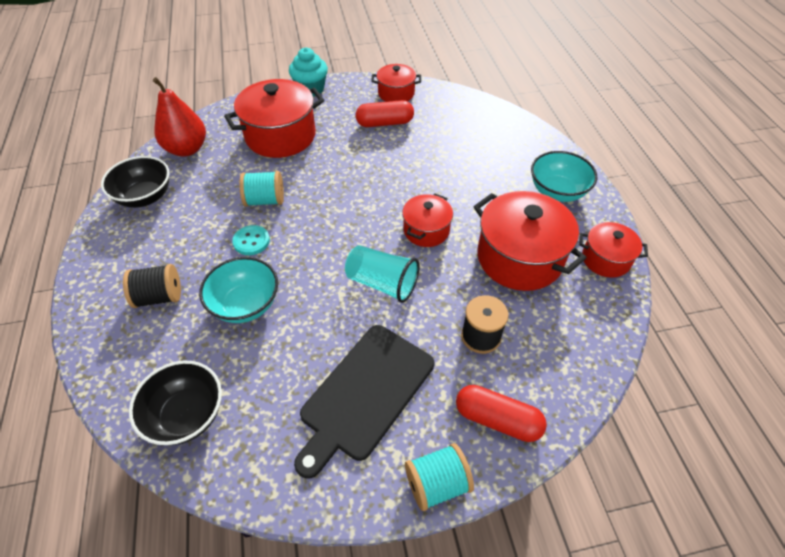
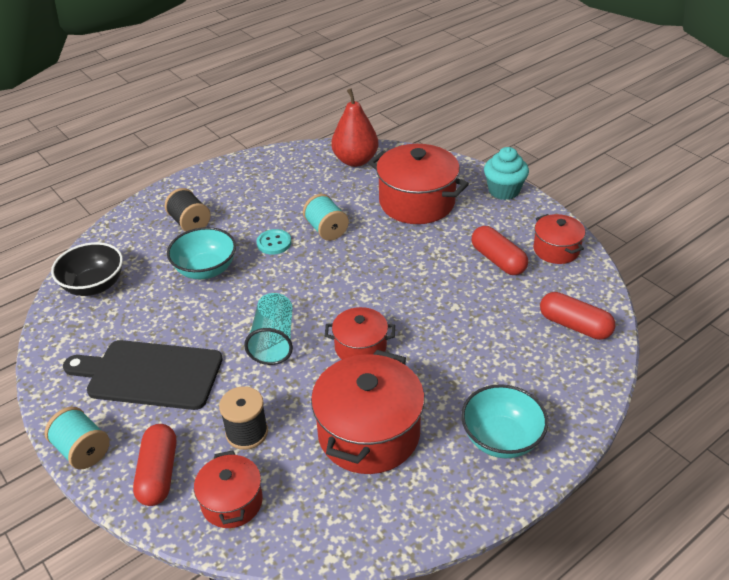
camera: 65 degrees right, 10 degrees down
black bowl [101,156,170,208] -> none
red pot [579,222,648,278] -> red pot moved to [194,450,263,528]
none -> red capsule [540,292,615,340]

